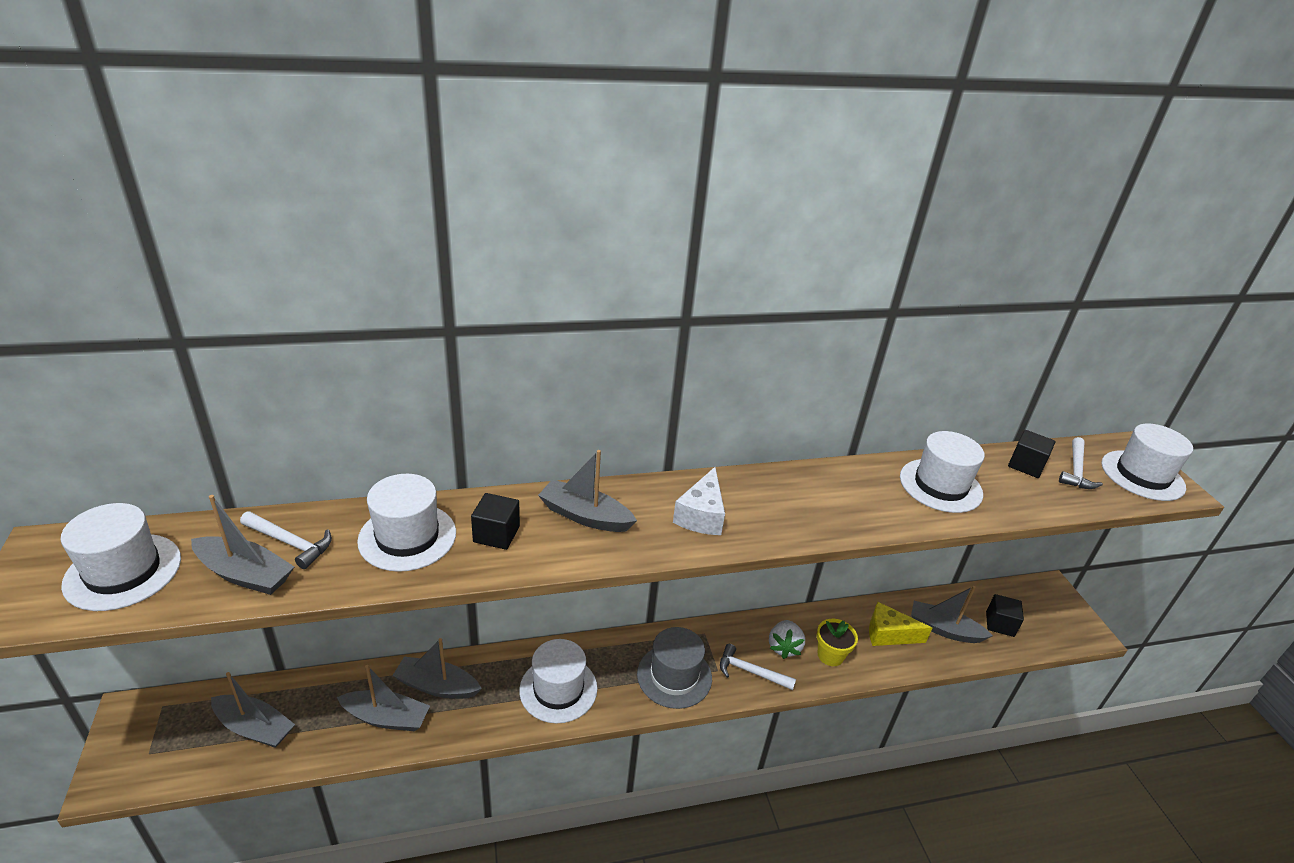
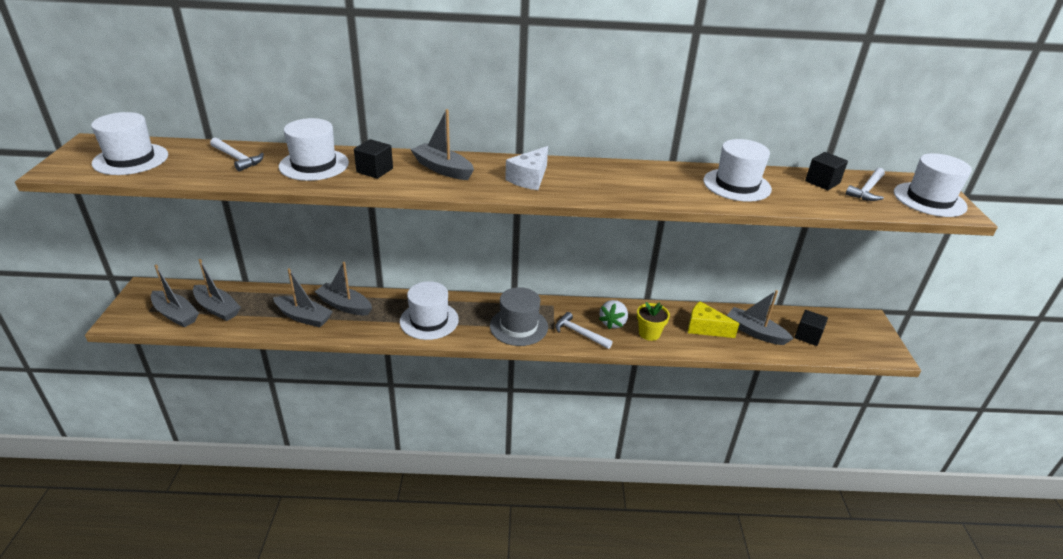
camera: 15 degrees right, 0 degrees up
grey boat [191,495,294,595] -> grey boat moved to [151,265,199,327]

